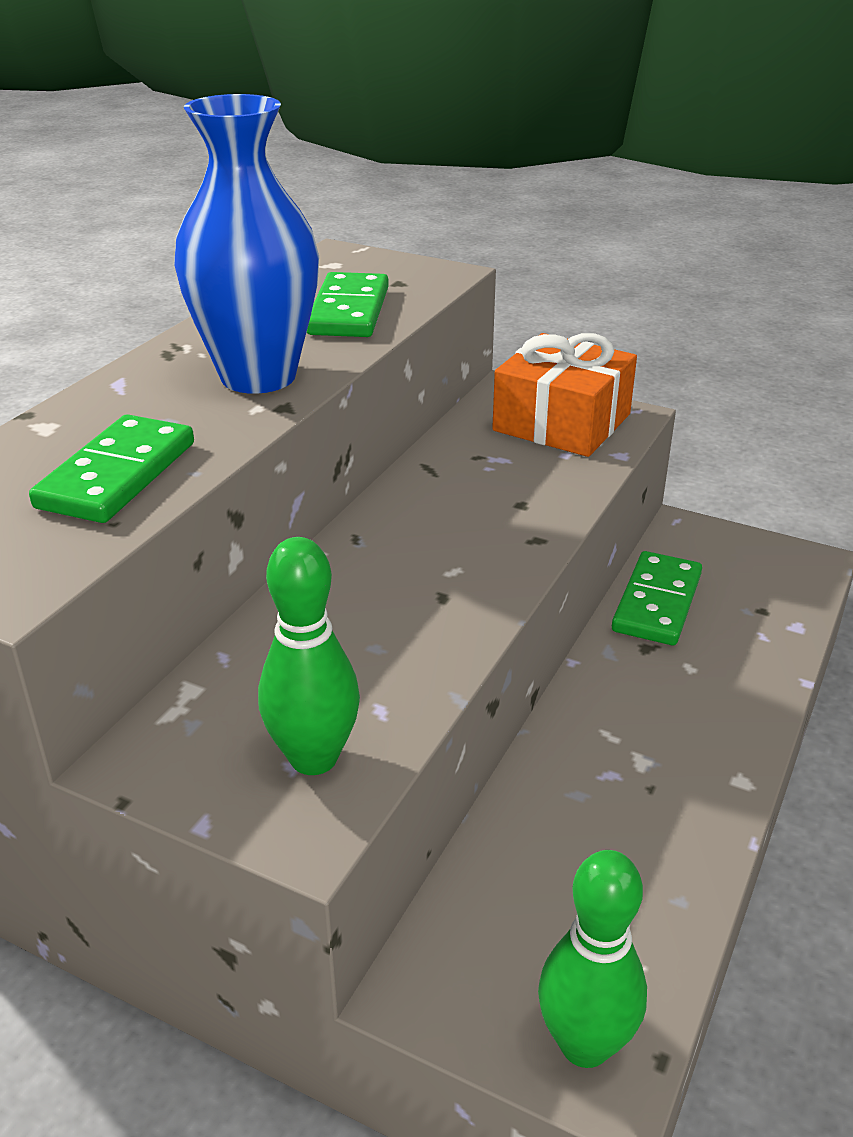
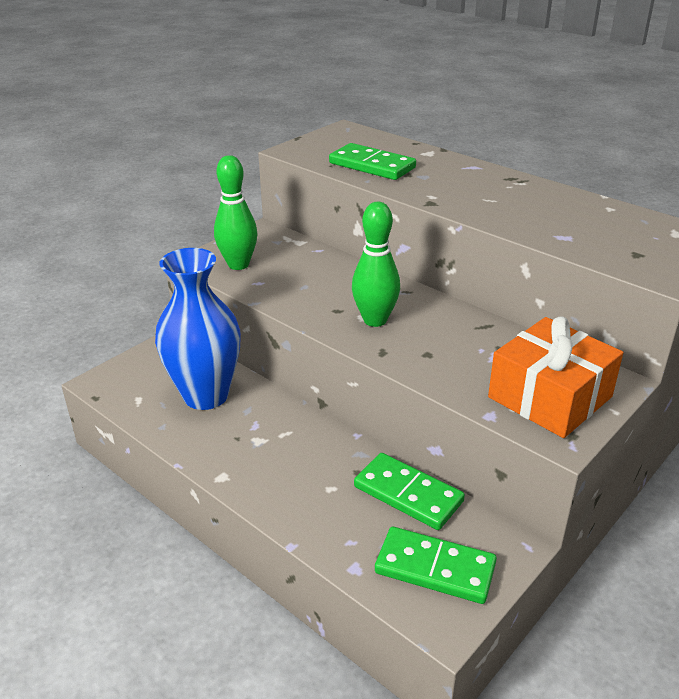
camera: 105 degrees right, 0 degrees up
blue vase [174,94,319,394] -> blue vase moved to [155,248,241,410]
green domino [307,272,389,337] -> green domino moved to [375,527,497,604]
green bowling pin [538,850,647,1068] -> green bowling pin moved to [352,202,400,327]

